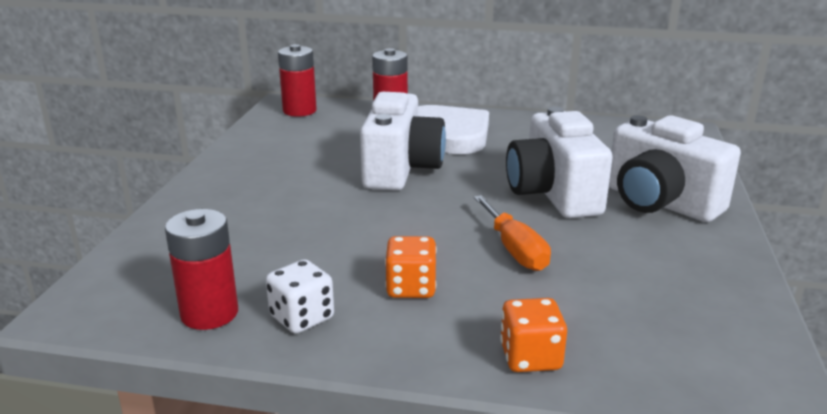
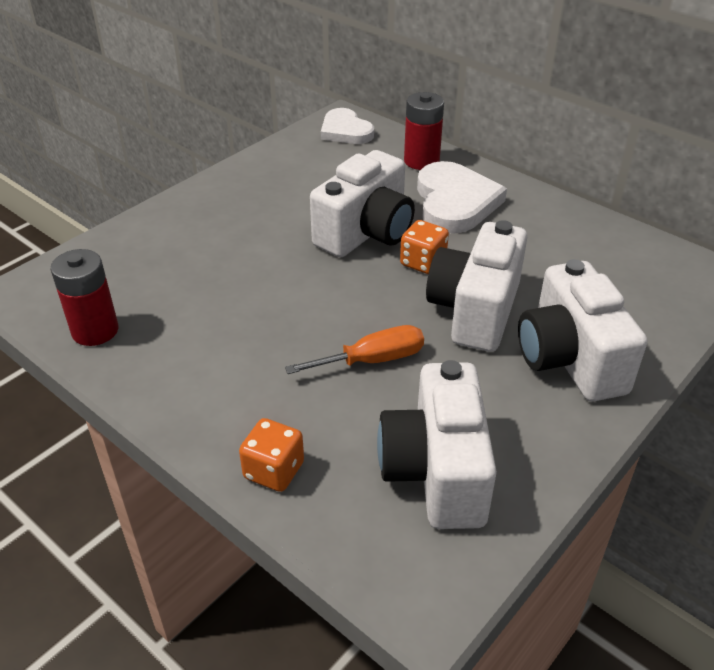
camera: 30 degrees right, 15 degrees up
white dice [266,259,334,334] -> none
red battery [278,44,317,117] -> white heart [321,108,374,144]
orange dice [385,236,437,298] -> orange dice moved to [400,220,449,274]
orange screwdriver [474,195,551,271] -> orange screwdriver turned 120 degrees counterclockwise [285,325,424,374]
none -> white camera [377,360,497,529]

